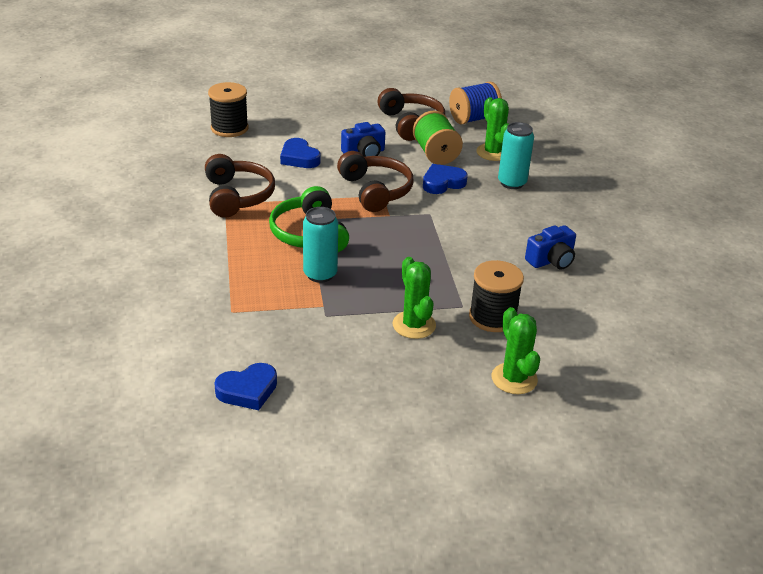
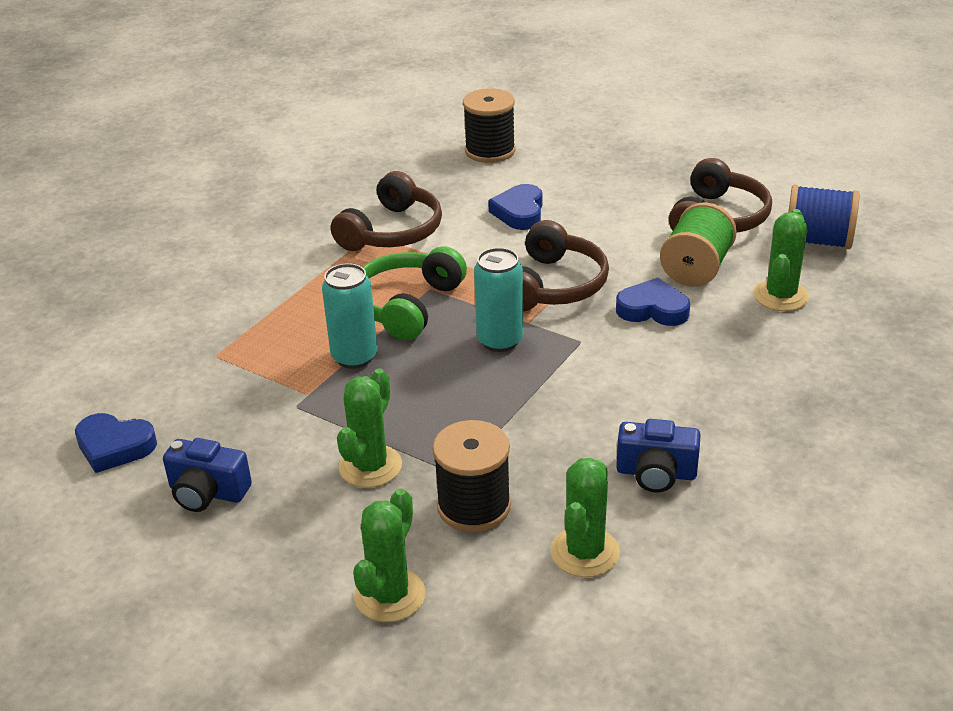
camera: 45 degrees right, 0 degrees up
blue camera [341,122,385,157] -> blue camera moved to [163,438,252,512]
turquoise can [498,122,534,189] -> turquoise can moved to [474,248,524,352]
none -> green cactus [550,458,620,577]

